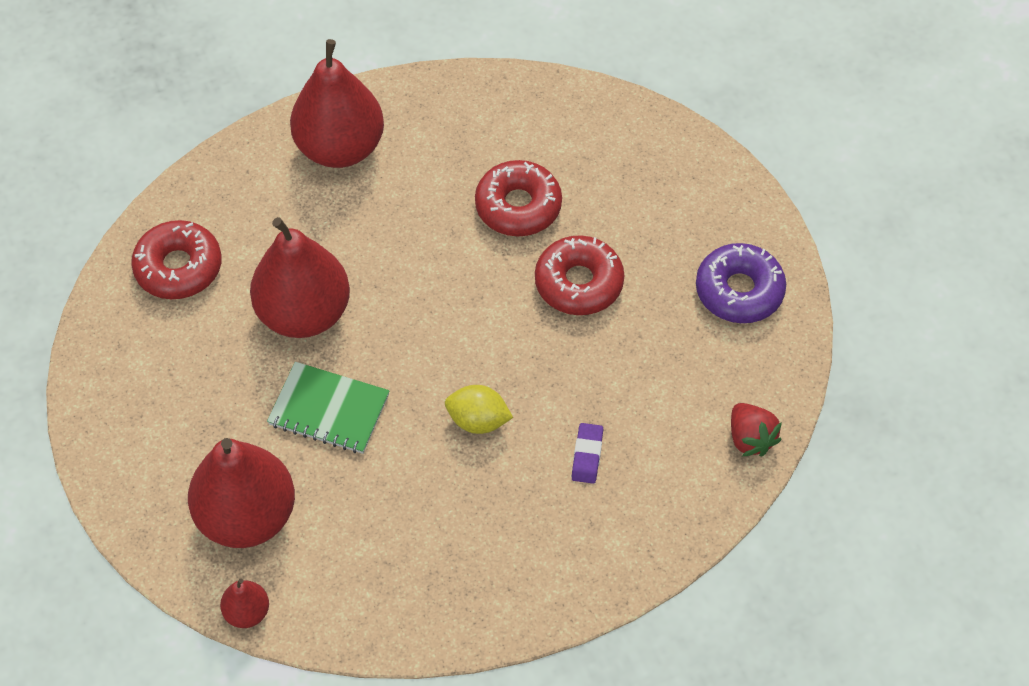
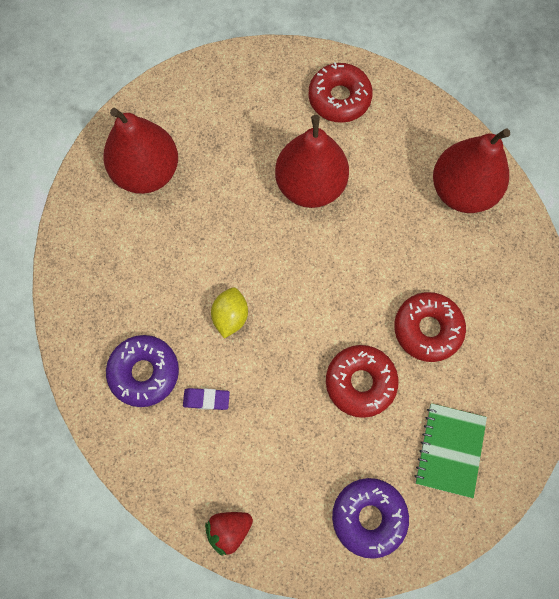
camera: 85 degrees right, 15 degrees up
red pear [220,578,269,628] -> none
green notebook [267,362,390,454] -> green notebook moved to [414,403,487,498]
none -> purple donut [106,335,179,407]

